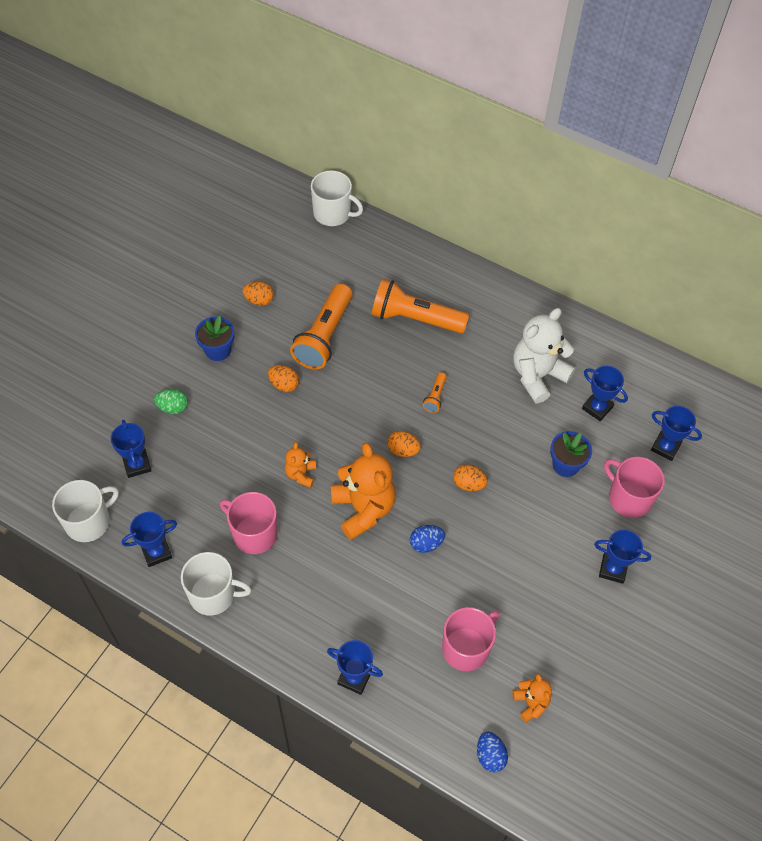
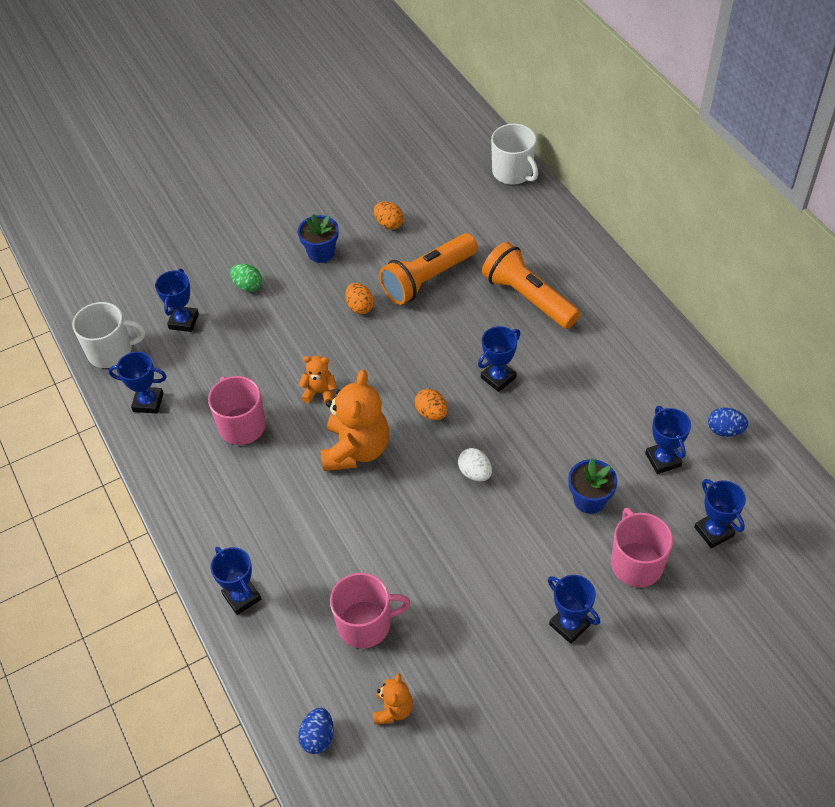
camera: 35 degrees right, 5 degrees down
white mug [181,552,252,616] -> none
orange teddy bear [285,442,316,488] -> orange teddy bear turned 60 degrees clockwise [299,356,337,404]
blue egg [410,525,445,553] -> blue egg moved to [708,407,748,437]
orange flashlight [423,372,447,413] -> blue trophy [478,326,520,392]
orange egg [453,464,488,491] -> white egg [458,448,492,481]
white teddy bear [513,308,575,404] -> none

